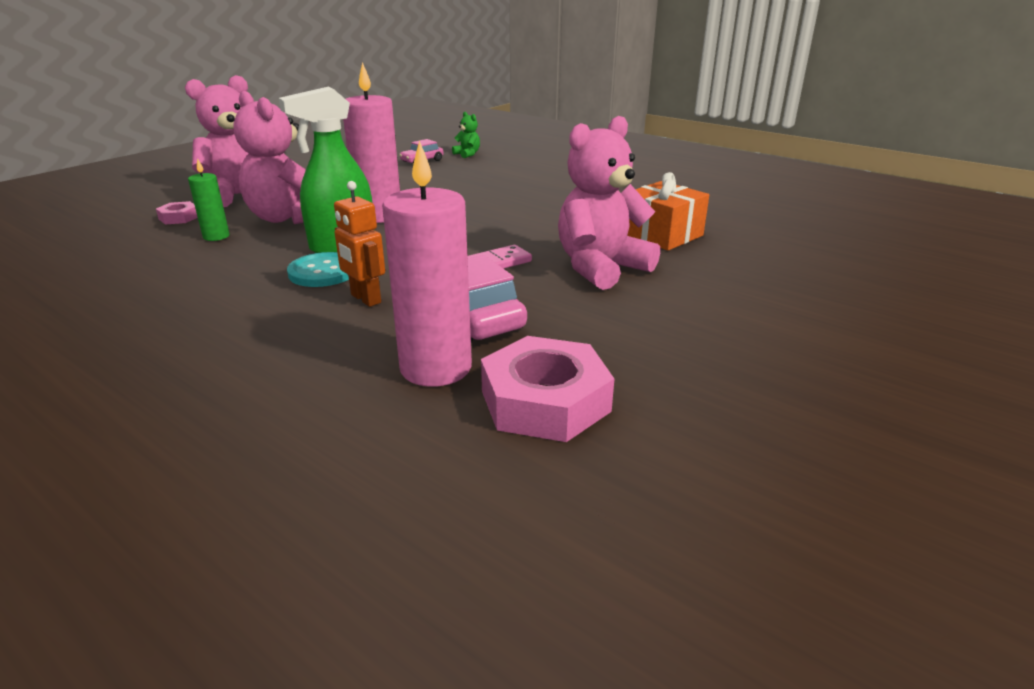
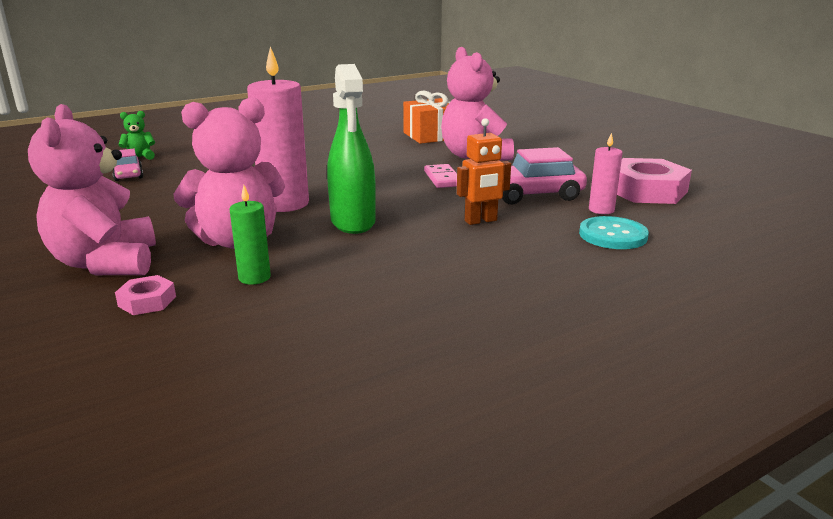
camera: 70 degrees left, 5 degrees down
turquoise button [287,252,349,287] -> turquoise button moved to [579,216,649,249]
pink candle [382,140,472,387] -> pink candle [589,132,623,214], size x0.51

